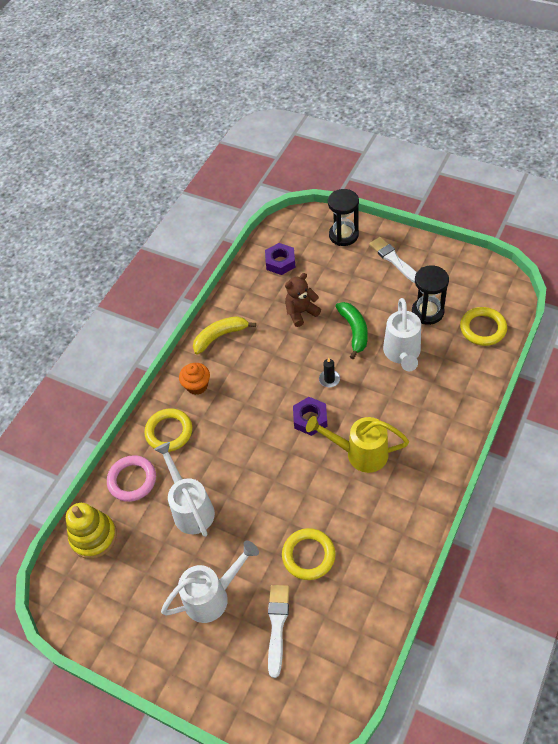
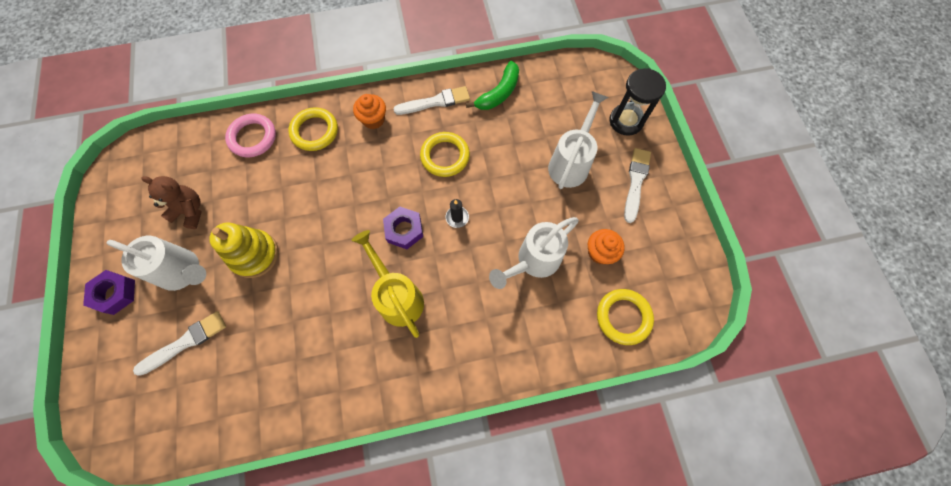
camera: 45 degrees right, 15 degrees up
yellow stacking toy [66,503,117,559] -> yellow stacking toy moved to [209,222,279,278]
white watering can [154,442,215,537] -> white watering can moved to [548,91,608,189]
yellow banana [193,316,256,355] -> white brush [393,86,470,115]
purple nut [265,243,295,275] -> purple nut moved to [83,270,135,315]
yellow ring [282,528,336,580] -> yellow ring moved to [420,132,470,177]
brown teddy bear [285,273,321,327] -> brown teddy bear moved to [142,176,201,229]
green banana [335,302,368,359] -> green banana moved to [466,61,519,110]
black hourglass [412,265,449,325] -> orange cupcake [588,229,625,264]

